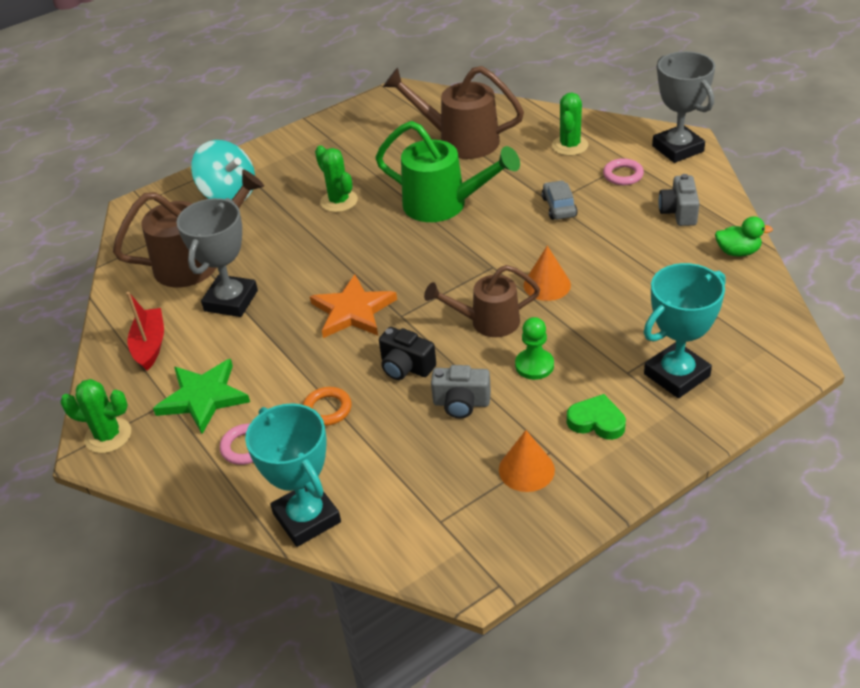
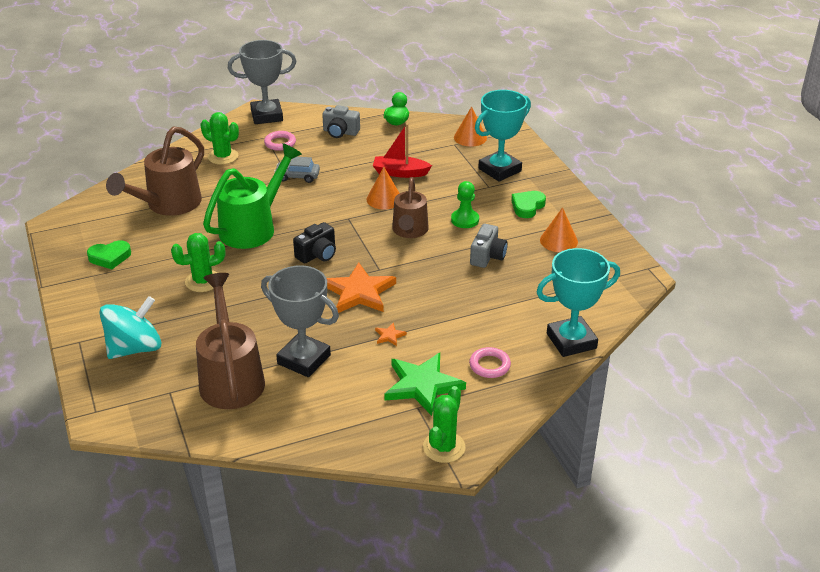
camera: 80 degrees left, 5 degrees down
red boat [126,292,164,371] -> red boat moved to [373,123,432,178]
orange ring [303,387,352,426] -> none
black camera [379,327,436,380] -> black camera moved to [293,222,336,264]
turquoise trophy [644,263,725,398] -> turquoise trophy turned 75 degrees clockwise [475,90,531,182]
none -> green heart [87,240,131,269]
none -> orange star [375,323,407,346]
none -> orange cone [454,106,487,146]

